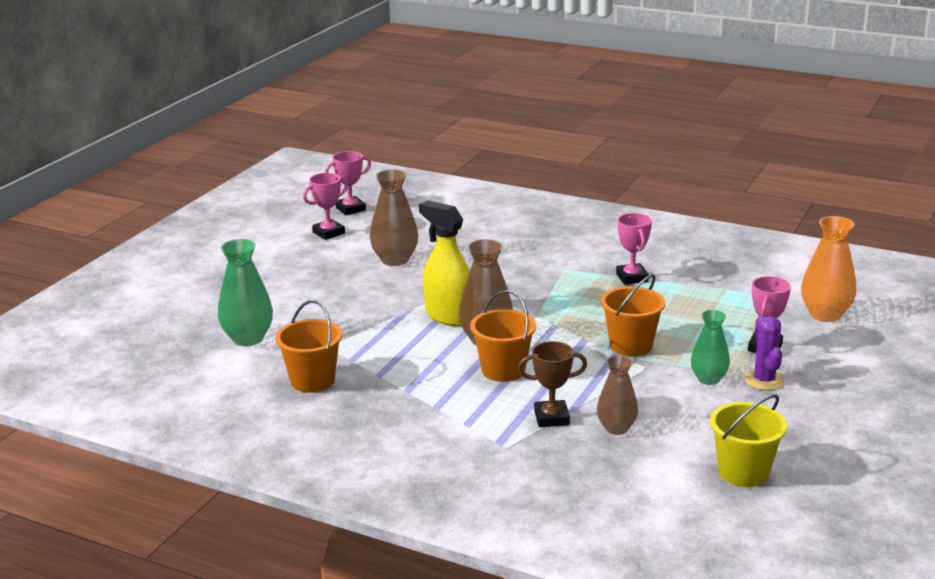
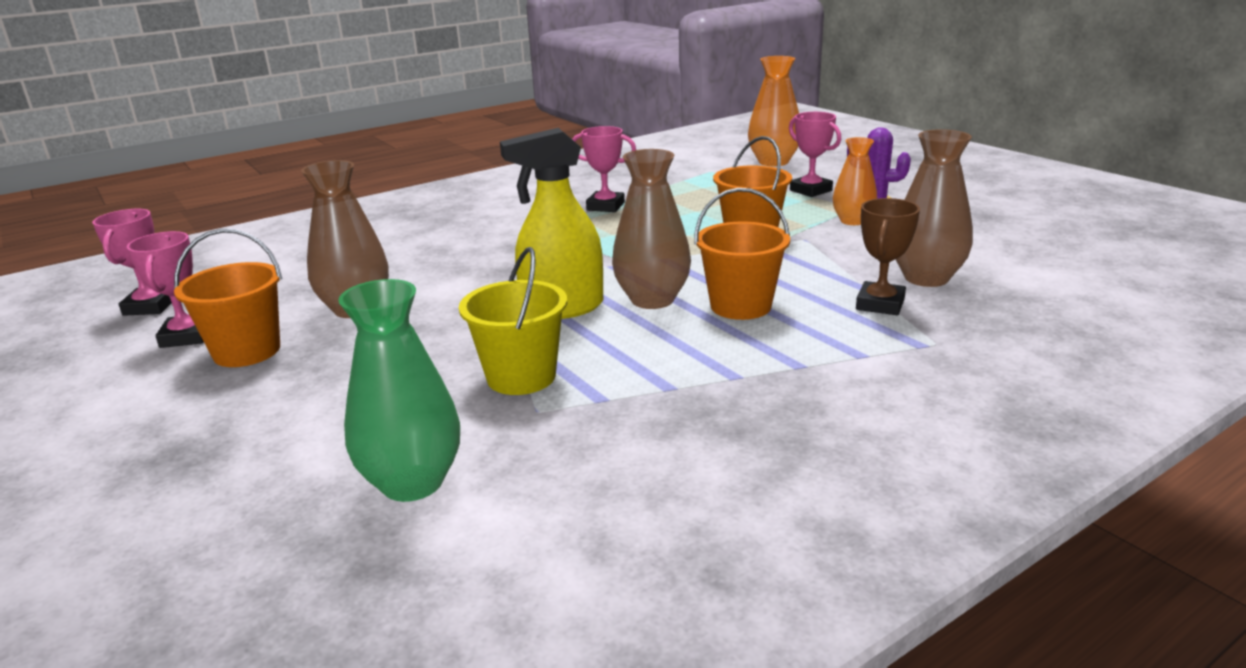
camera: 60 degrees left, 0 degrees up
orange bucket [275,300,343,393] -> orange bucket moved to [174,229,282,367]
brown vase [597,355,638,435] -> brown vase [896,129,973,287], size x1.50
green vase [691,310,730,385] -> orange vase [833,137,877,225]
yellow bucket [710,394,787,487] -> yellow bucket moved to [459,247,567,395]

